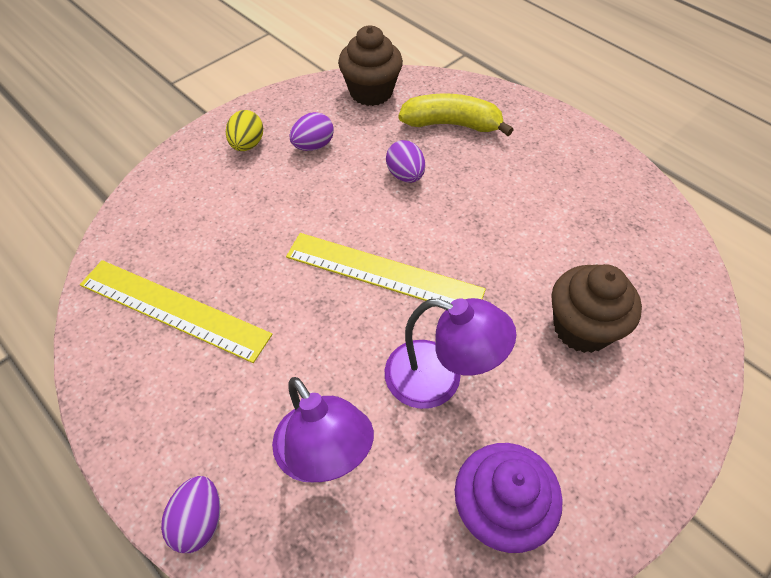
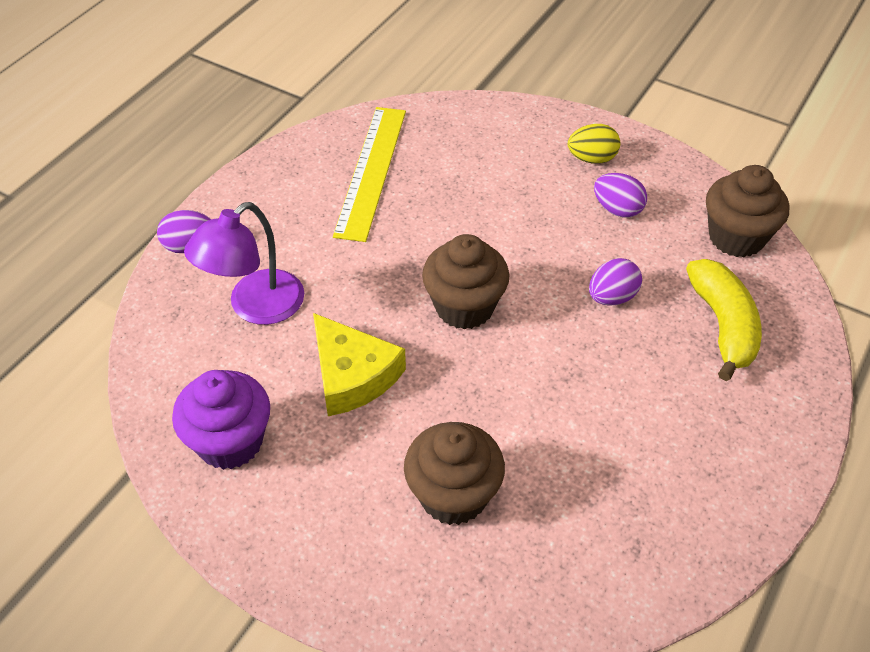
camera: 75 degrees right, 5 degrees down
yellow ruler [286,233,486,303] -> brown cupcake [422,234,509,330]
purple lamp [385,298,516,409] -> yellow cheese [313,313,406,416]

